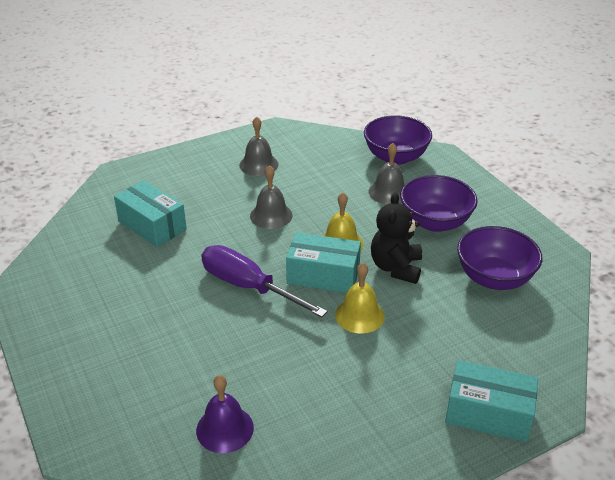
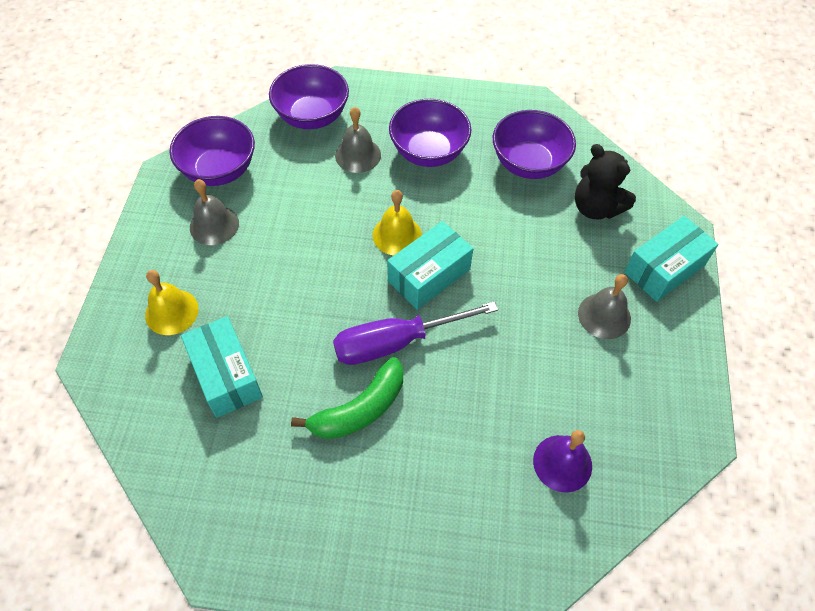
camera: 55 degrees left, 20 degrees up
turquoise box [114,180,187,247] -> turquoise box turned 75 degrees clockwise [181,316,263,418]
grey bell [250,165,293,229] -> grey bell moved to [578,274,631,339]
yellow bell [335,263,385,334] -> yellow bell moved to [145,270,199,335]
black teddy bear [371,192,422,284] -> black teddy bear moved to [575,144,636,219]
none -> purple bowl [169,116,255,186]
none -> green banana [291,357,403,439]

